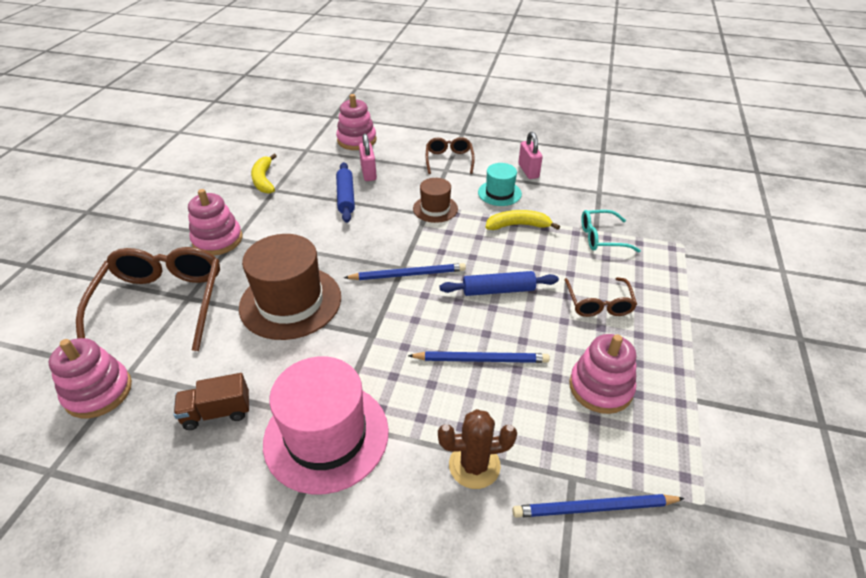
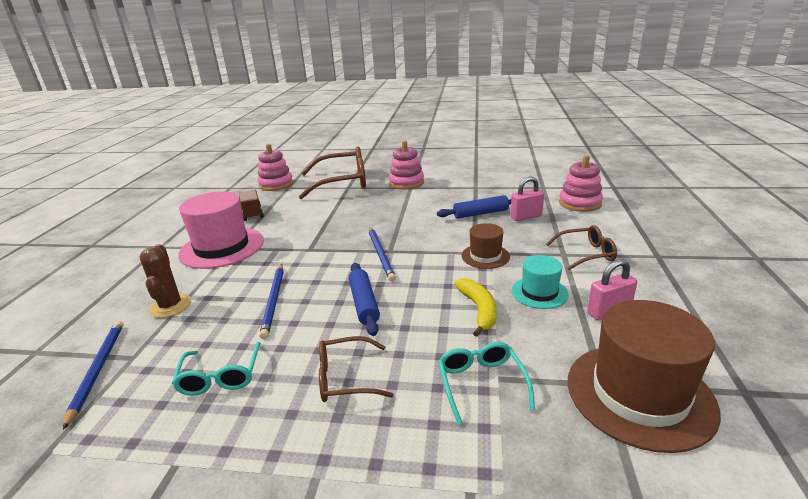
camera: 85 degrees right, 15 degrees down
brown hat [239,234,341,340] -> brown hat moved to [568,300,721,453]
yellow banana [251,154,277,194] -> none
pink stacking toy [569,334,636,414] -> turquoise glasses [172,342,261,396]

